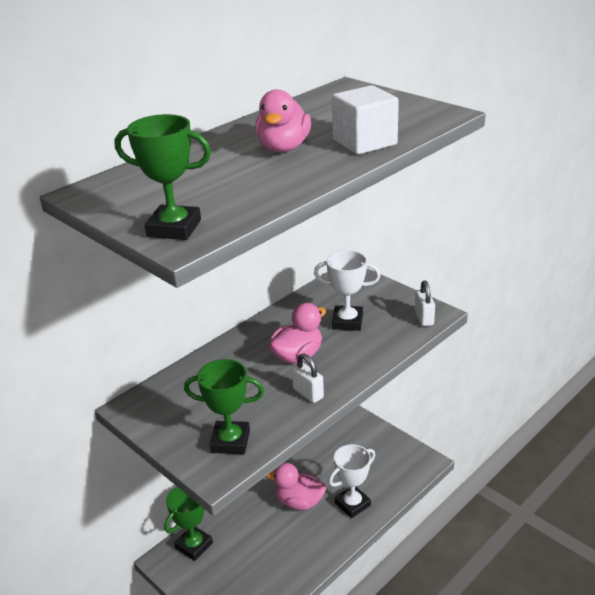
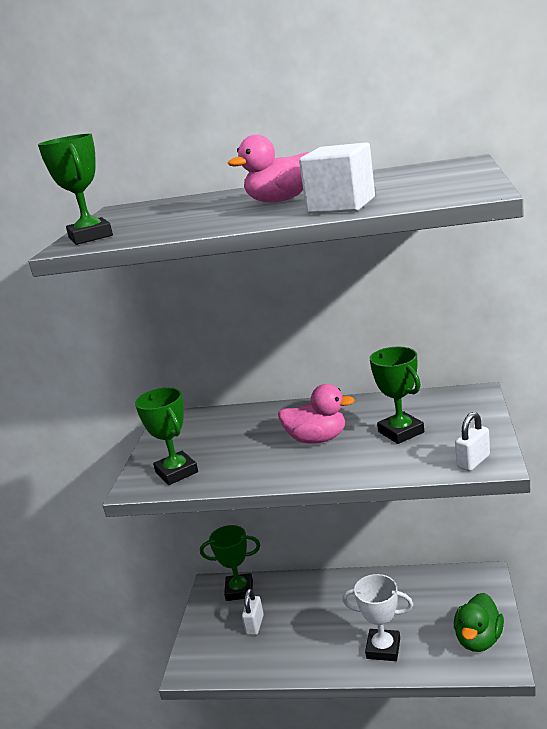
camera: 55 degrees right, 10 degrees down
pink duck [266,463,326,510] -> none
white padlock [292,353,324,403] -> white padlock moved to [242,589,264,635]
white trophy [314,250,380,331] -> green trophy [370,347,424,444]
none -> green duck [454,593,504,652]

